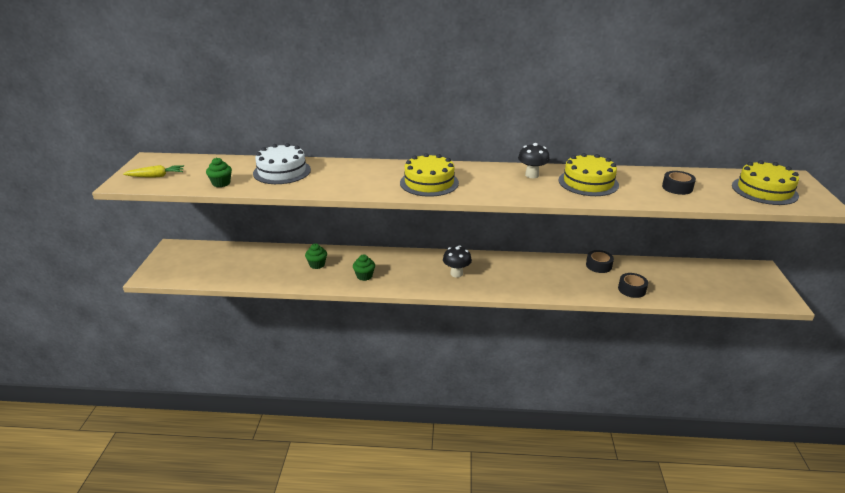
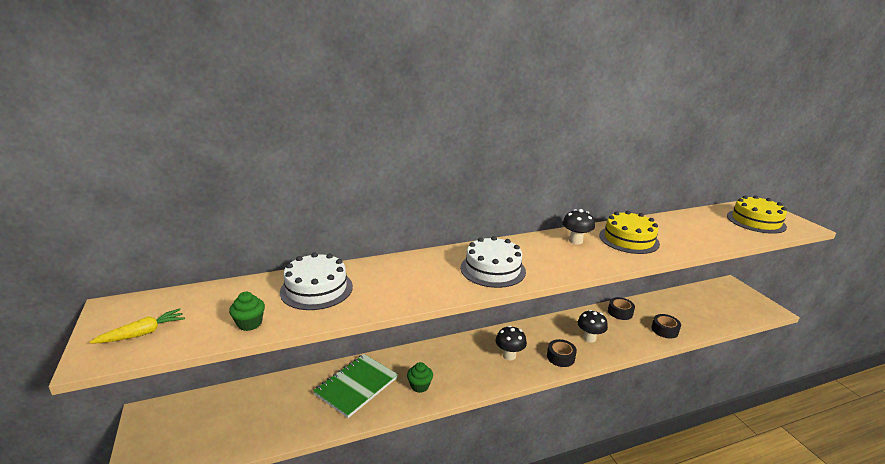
camera: 25 degrees left, 5 degrees down
green cupcake [305,243,327,269] -> green notebook [313,354,398,418]
yellow cake [400,153,459,197] -> white cake [460,236,526,288]
black tape [662,171,696,195] -> black tape moved to [547,339,577,367]
none -> black mushroom [577,310,608,343]

